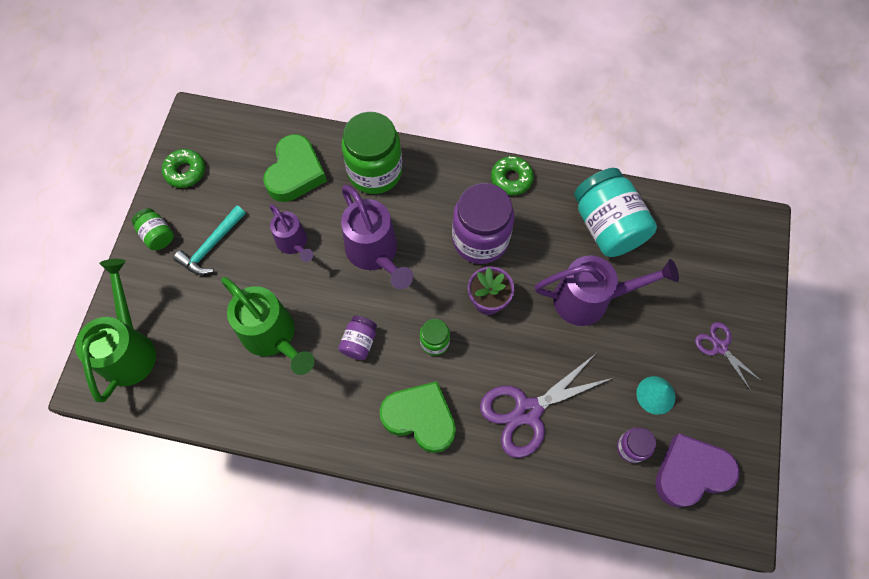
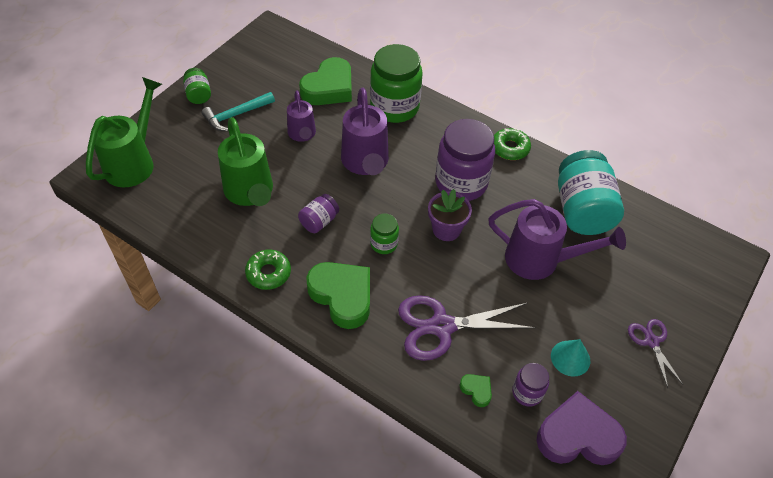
camera: 20 degrees right, 15 degrees down
green donut [162,149,205,188] -> green donut moved to [245,249,291,290]
none -> green heart [459,374,492,407]

